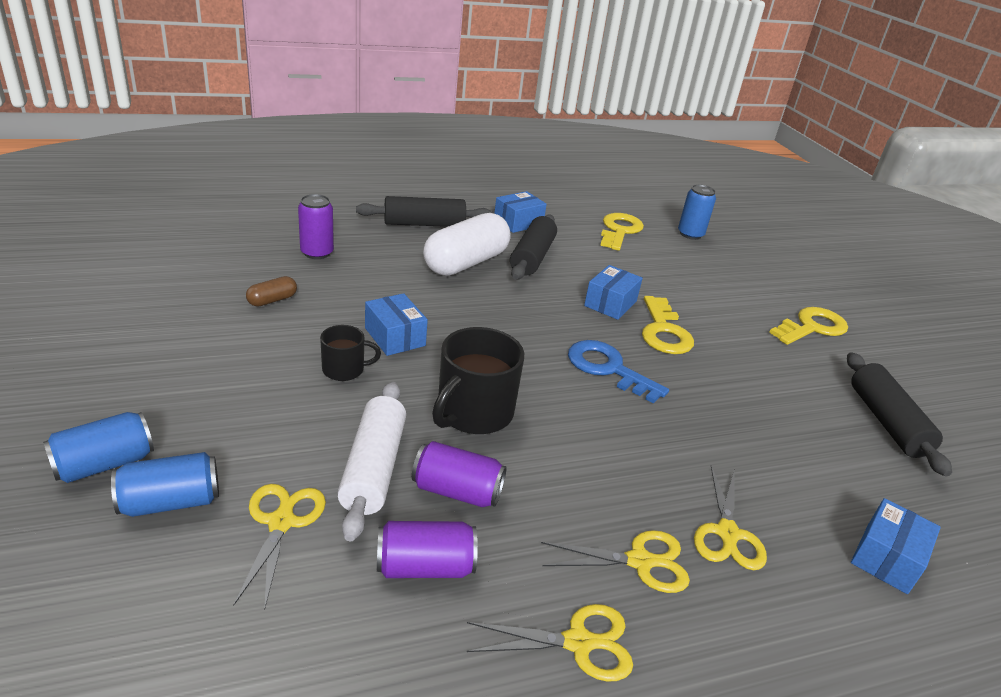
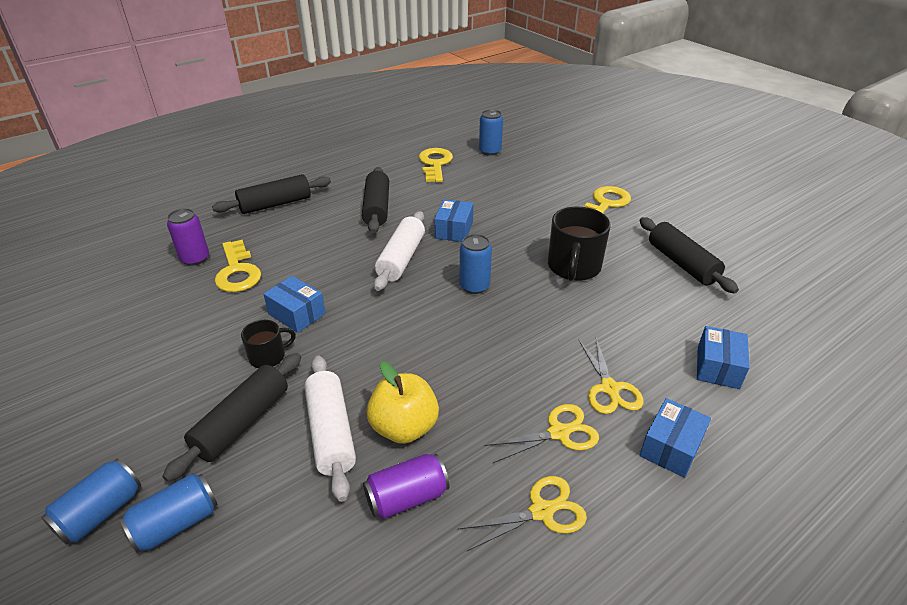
camera: 15 degrees left, 5 degrees up
yellow scissors [233,484,326,610] -> none
brown capsule [246,276,297,306] -> none
purple can [412,441,507,507] -> yellow apple [366,361,439,444]
white capsule [423,213,511,276] -> none
black mug [432,327,524,434] -> black mug moved to [548,206,611,281]
blue box [494,191,547,233] -> blue box moved to [640,398,711,478]
blue key [568,340,669,404] -> blue can [460,234,492,294]
yellow key [642,296,694,354] -> yellow key moved to [215,240,261,292]
none -> black rolling pin [162,353,301,482]
none -> white rolling pin [374,211,425,291]

